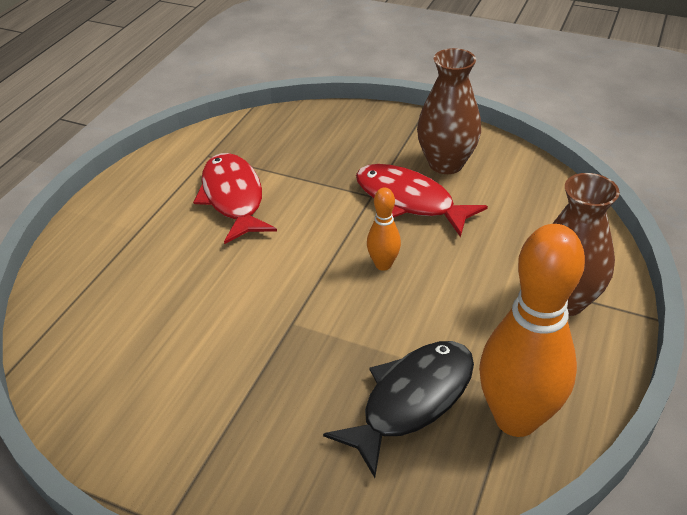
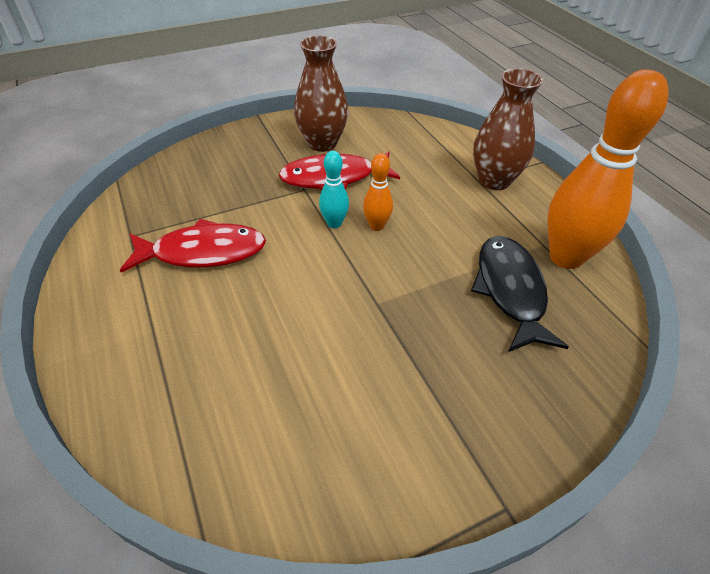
camera: 50 degrees left, 5 degrees up
red fish [193,153,277,244] -> red fish turned 150 degrees clockwise [120,219,266,273]
none -> turquoise bowling pin [319,151,349,228]

